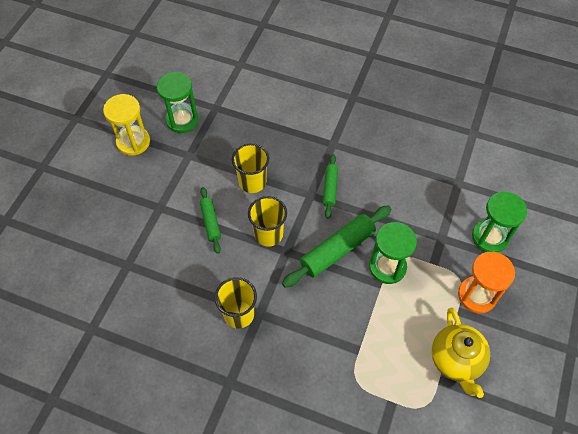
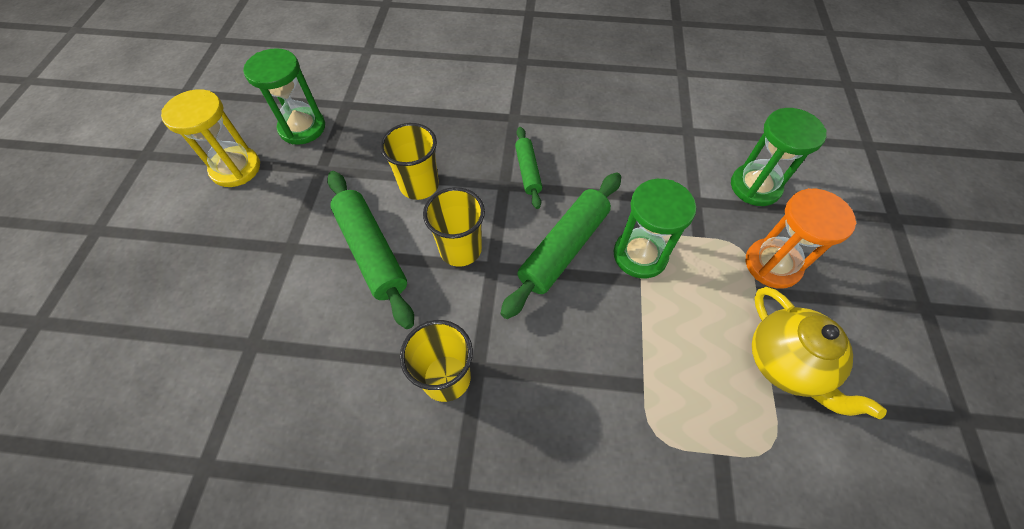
camera: 15 degrees left, 0 degrees up
green rolling pin [200,187,221,254] -> green rolling pin [327,171,414,329], size x1.76

